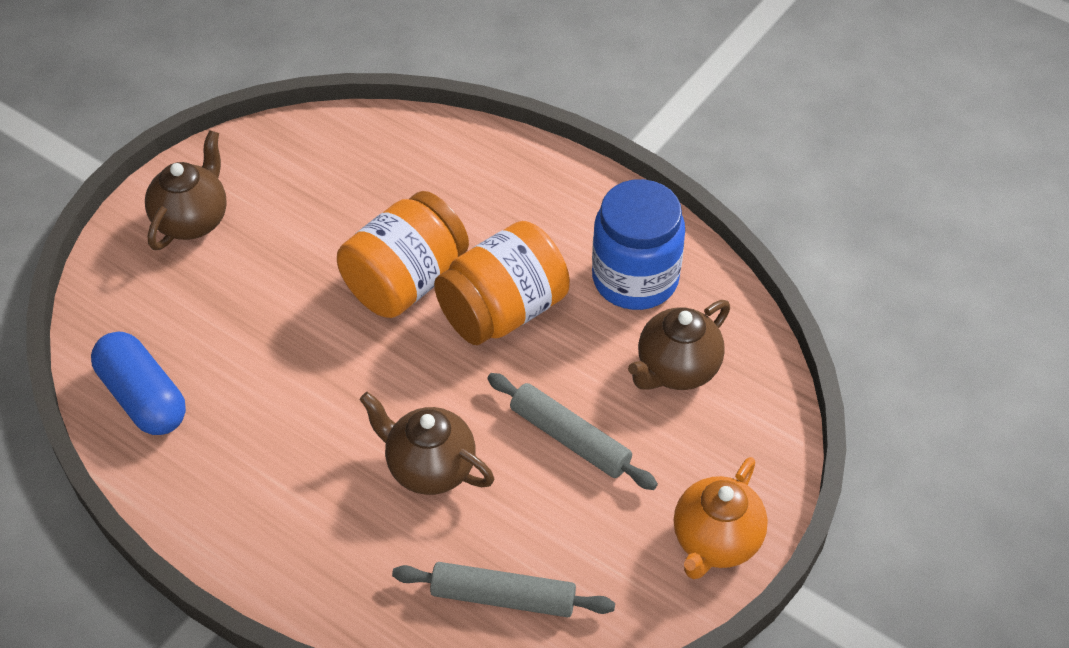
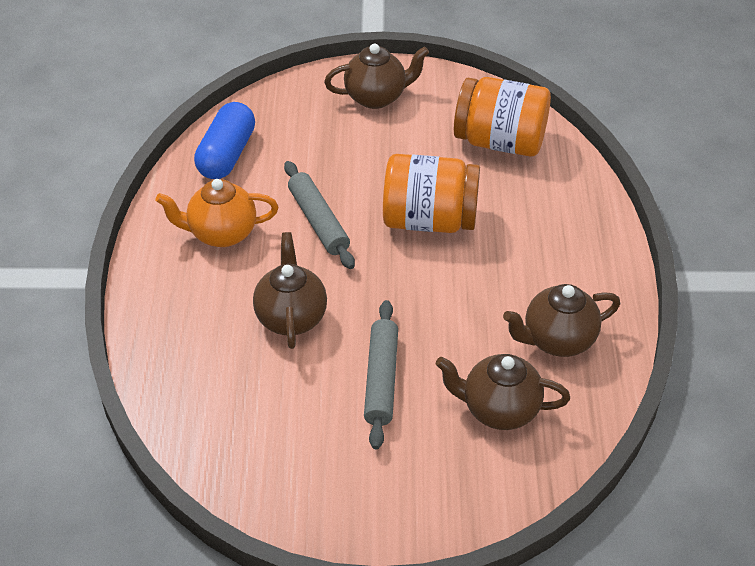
camera: 55 degrees right, 5 degrees down
grey rolling pin [392,562,615,617] -> grey rolling pin moved to [284,161,355,269]
orange jar [434,221,570,345] -> orange jar moved to [454,77,551,157]
blue jar [592,179,685,310] -> brown teapot [503,284,620,357]
orange teapot [674,457,768,579] -> orange teapot moved to [156,179,278,247]

